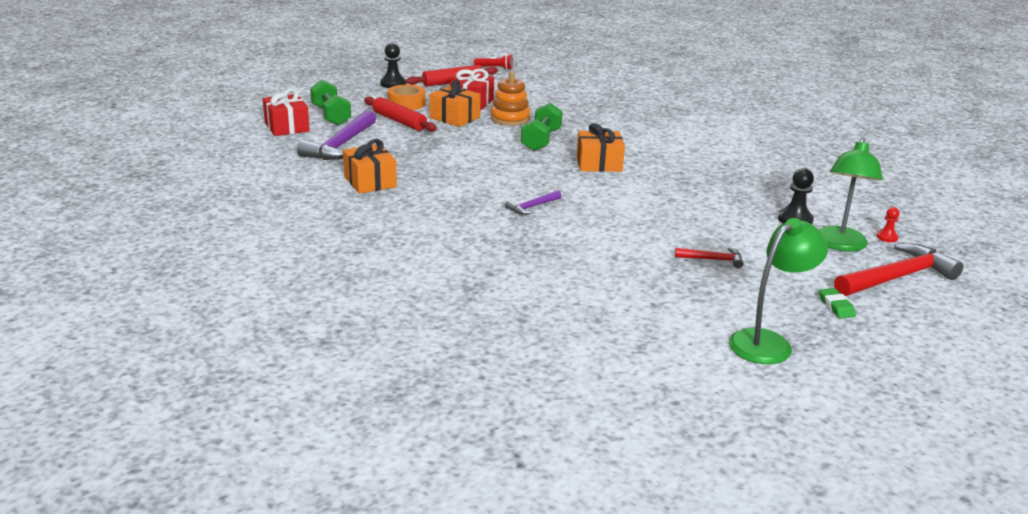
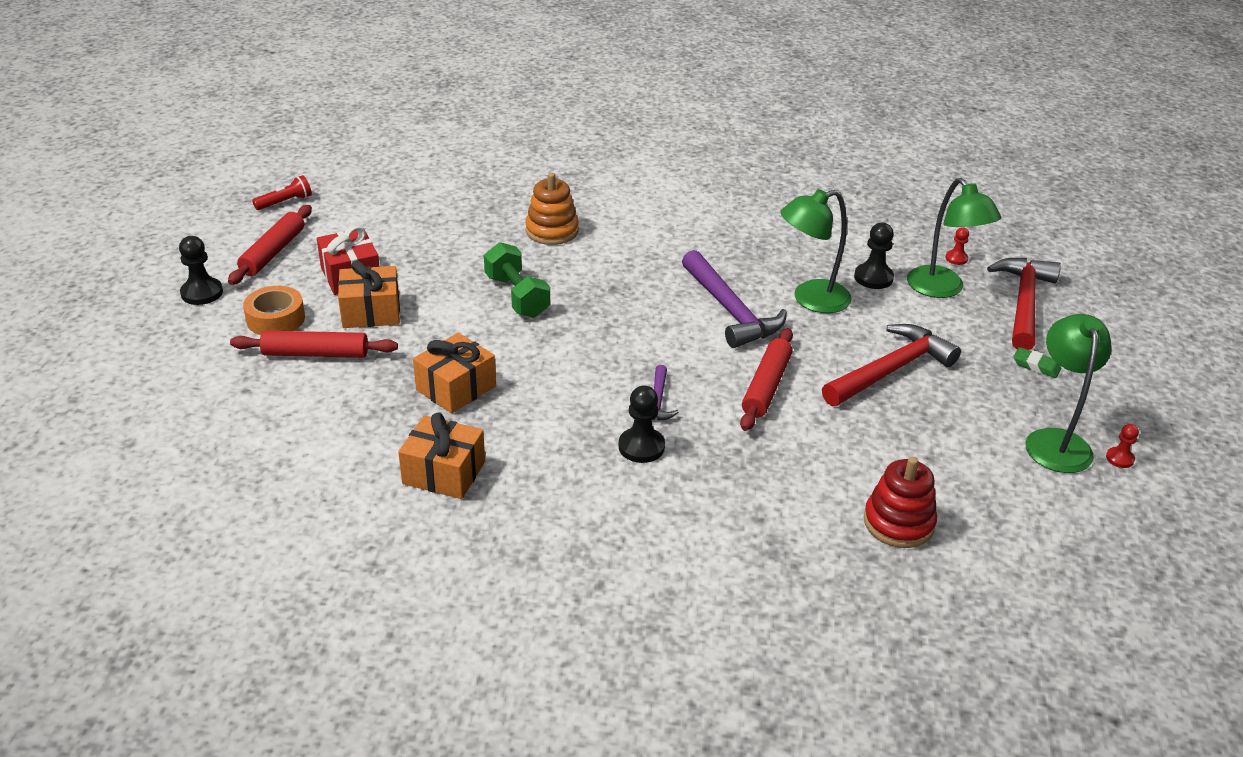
camera: 45 degrees left, 10 degrees up
red gift [263,89,310,136] -> none
purple hammer [297,110,376,160] -> purple hammer moved to [682,250,787,348]
green dumbbell [310,80,351,125] -> none
orange stacking toy [491,71,530,126] -> orange stacking toy moved to [525,173,579,245]
orange gift [577,123,625,172] -> orange gift moved to [413,333,496,414]
red hammer [675,247,743,268] -> red hammer [822,324,961,406], size x2.04
none -> black pawn [618,386,665,463]
none -> red rolling pin [740,328,793,431]
none -> green lamp [780,189,852,313]
none -> red stacking toy [864,457,937,548]
none -> red pawn [1106,424,1139,468]

